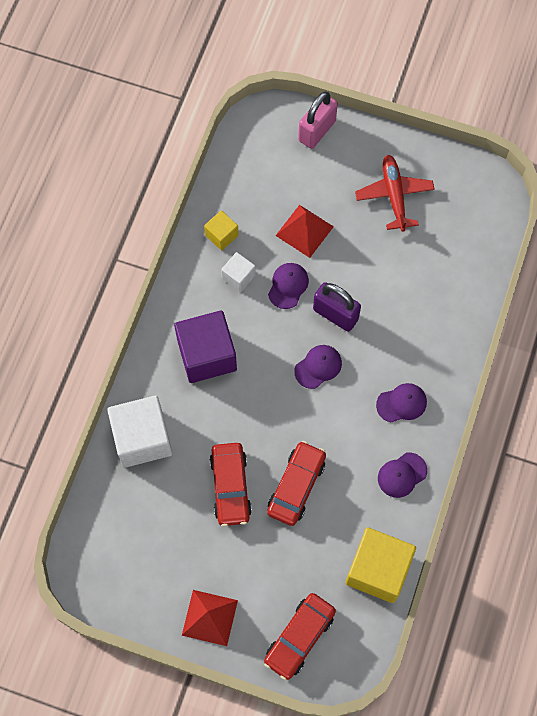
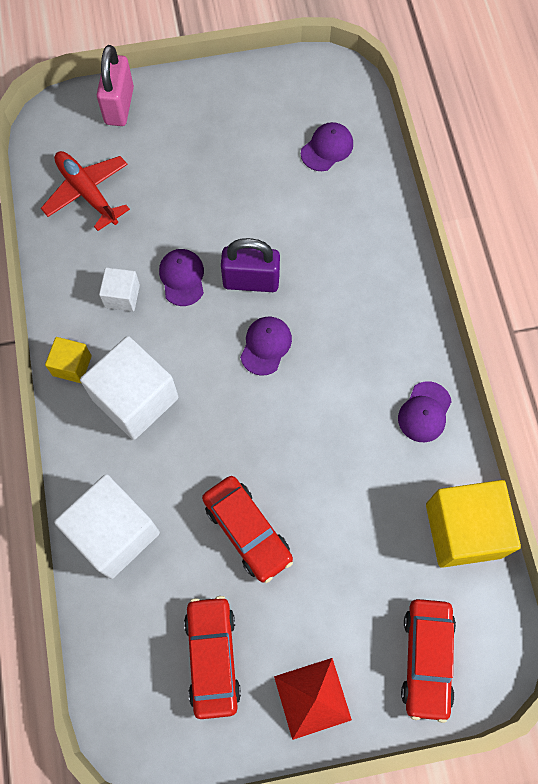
camera: 30 degrees left, 0 degrees up
purple cube [174,310,237,383] -> white cube [80,336,179,440]
yellow cube [204,210,239,251] -> yellow cube moved to [45,337,92,383]
red car [267,441,326,526] -> red car moved to [184,596,241,719]
red pyramid [276,205,334,258] -> none
red plane [355,155,435,232] -> red plane moved to [41,151,130,231]
purple cap [376,383,427,422] -> purple cap moved to [301,122,353,171]

